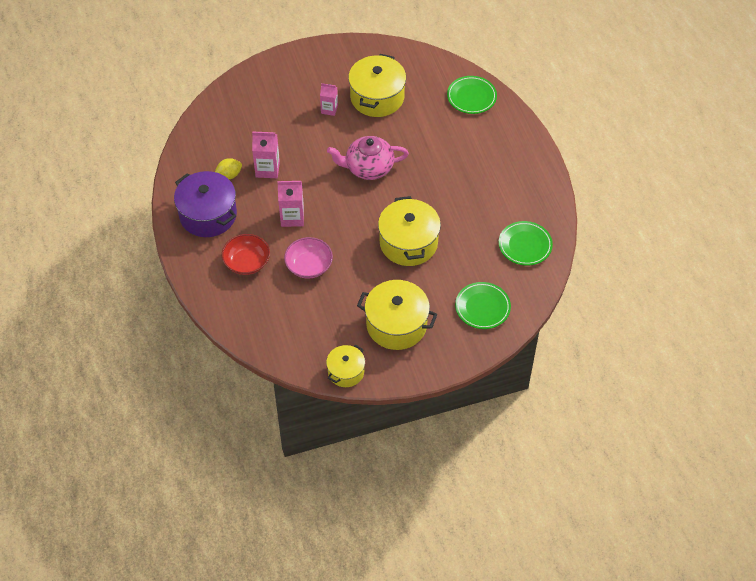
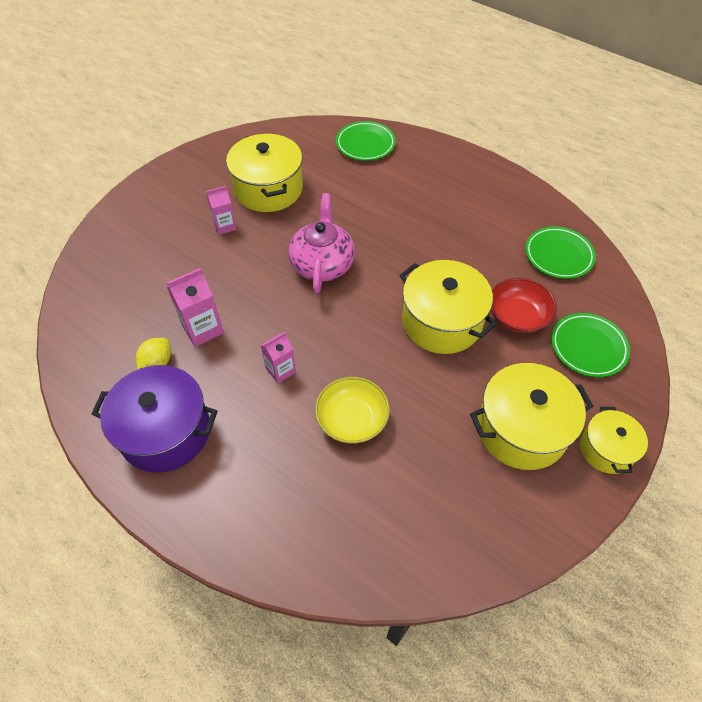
camera: 35 degrees left, 0 degrees up
red bowl [222,234,270,275] -> red bowl moved to [491,278,557,333]
pink carton [277,181,304,227] -> pink carton [261,332,296,383], size x0.67
pink bowl [284,237,333,279] -> yellow bowl [315,377,390,443]
yellow pot [326,344,365,387] -> yellow pot moved to [580,407,648,474]
pink teapot [327,136,409,180] -> pink teapot turned 135 degrees clockwise [289,193,355,294]

